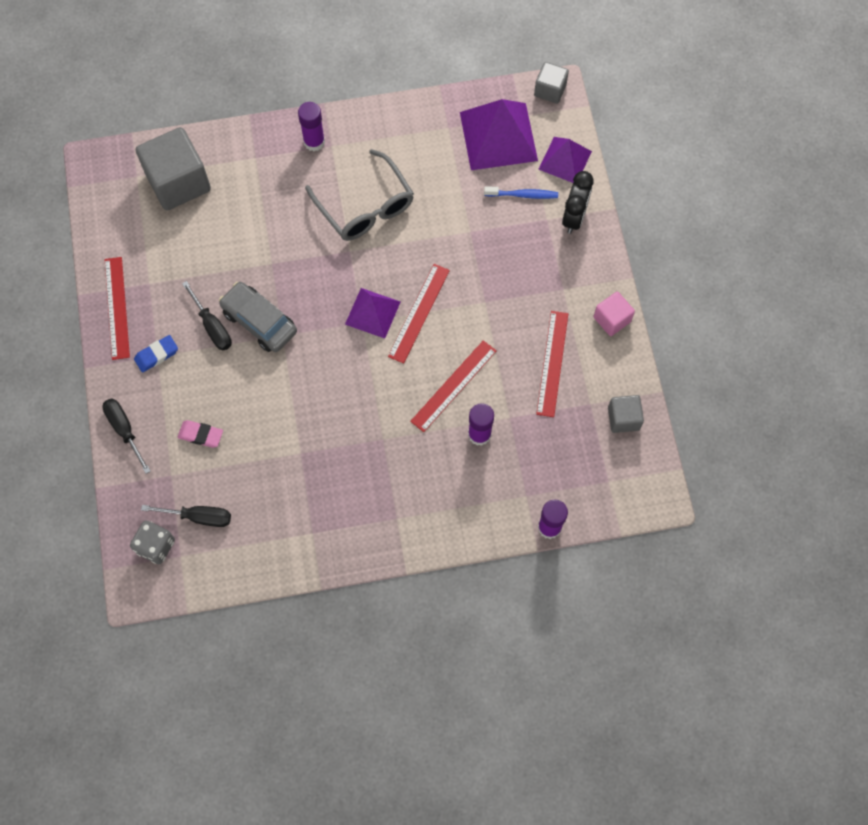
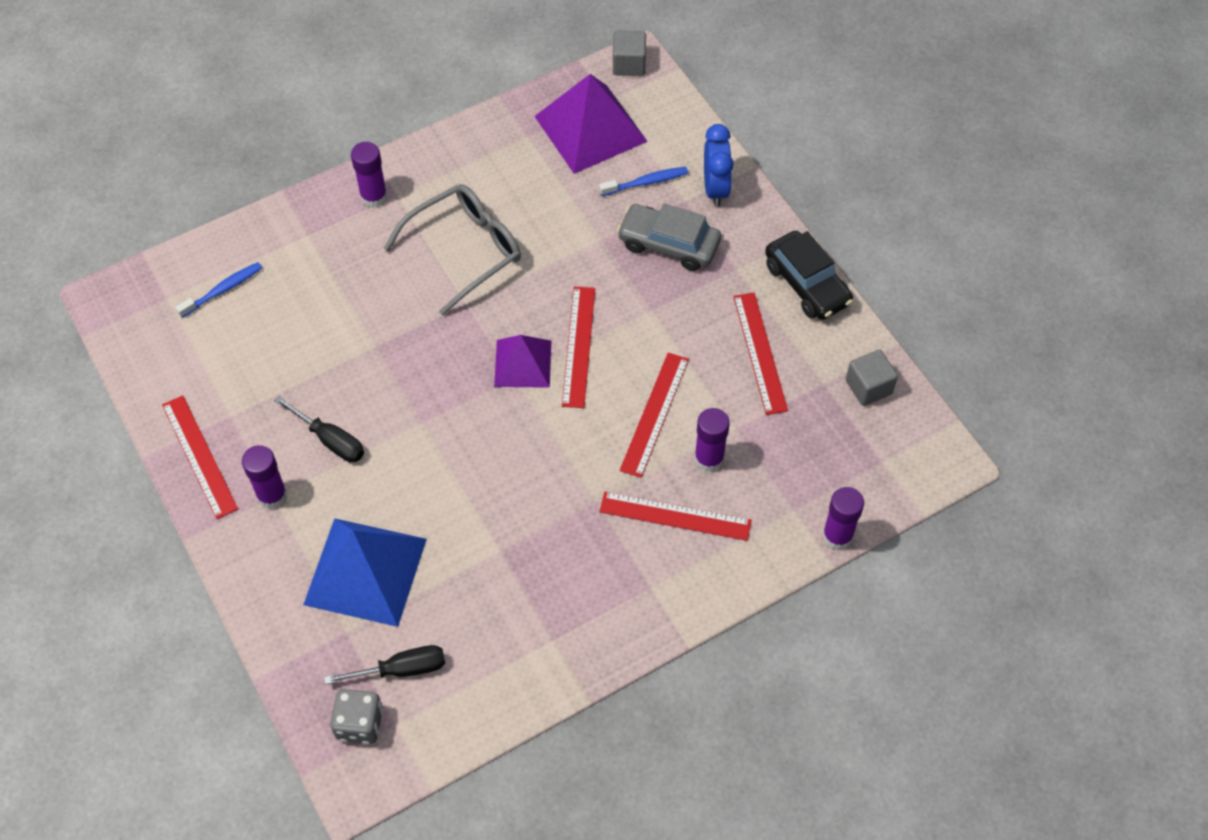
camera: 20 degrees left, 10 degrees down
black screwdriver [102,398,151,474] -> none
blue eraser [134,335,178,373] -> purple glue stick [242,445,287,509]
grey cube [136,127,211,210] -> blue toothbrush [175,262,262,318]
pink eraser [178,420,223,448] -> blue pyramid [303,518,427,627]
grey car [219,282,297,352] -> grey car moved to [617,203,721,271]
grey glasses [305,149,414,241] -> grey glasses turned 75 degrees counterclockwise [384,184,521,315]
purple pyramid [538,137,592,183] -> none
black clock [562,171,594,234] -> blue clock [704,124,733,207]
pink cube [593,292,635,336] -> black car [765,231,853,320]
none -> red ruler [600,492,752,541]

